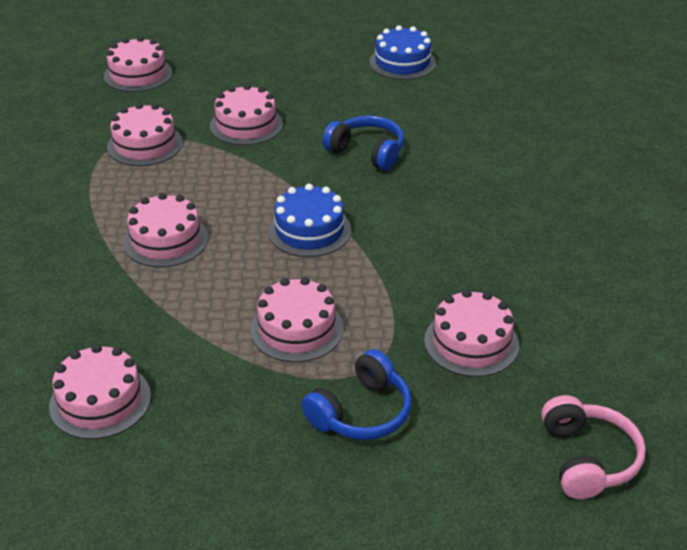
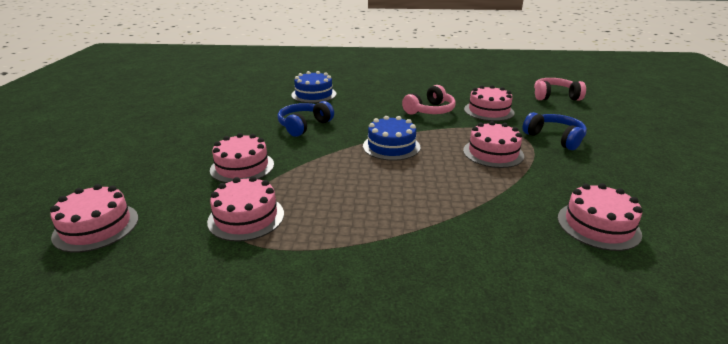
camera: 85 degrees left, 10 degrees down
pink cake [123,193,208,267] -> none
blue cake [369,25,436,80] -> blue cake moved to [291,71,336,103]
none -> pink headphones [402,85,455,115]

